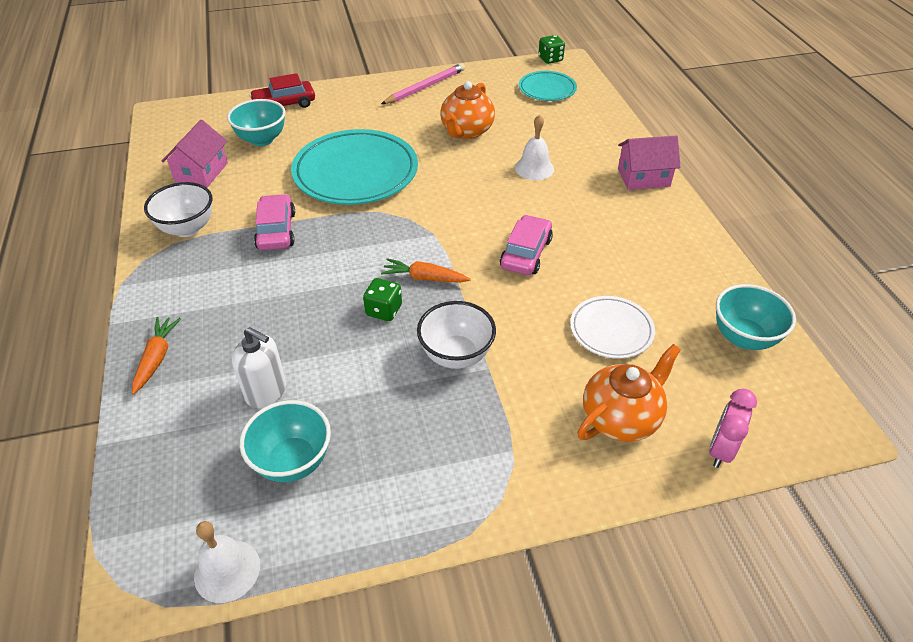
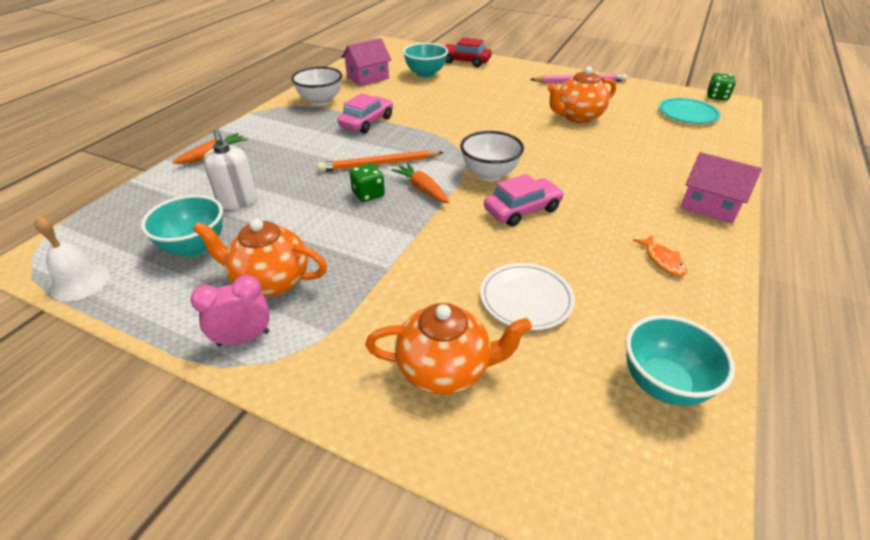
camera: 40 degrees right, 5 degrees down
turquoise plate [291,129,418,205] -> none
white bowl [417,301,496,369] -> white bowl moved to [460,131,524,181]
white bell [515,115,554,180] -> none
pink clock [709,389,757,468] -> pink clock moved to [190,275,270,347]
none -> orange teapot [193,219,327,297]
none -> orange pencil [317,150,444,172]
none -> orange fish [633,235,687,276]

